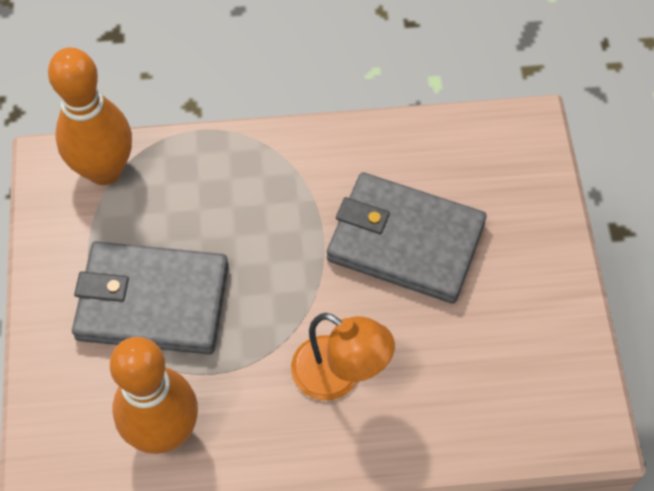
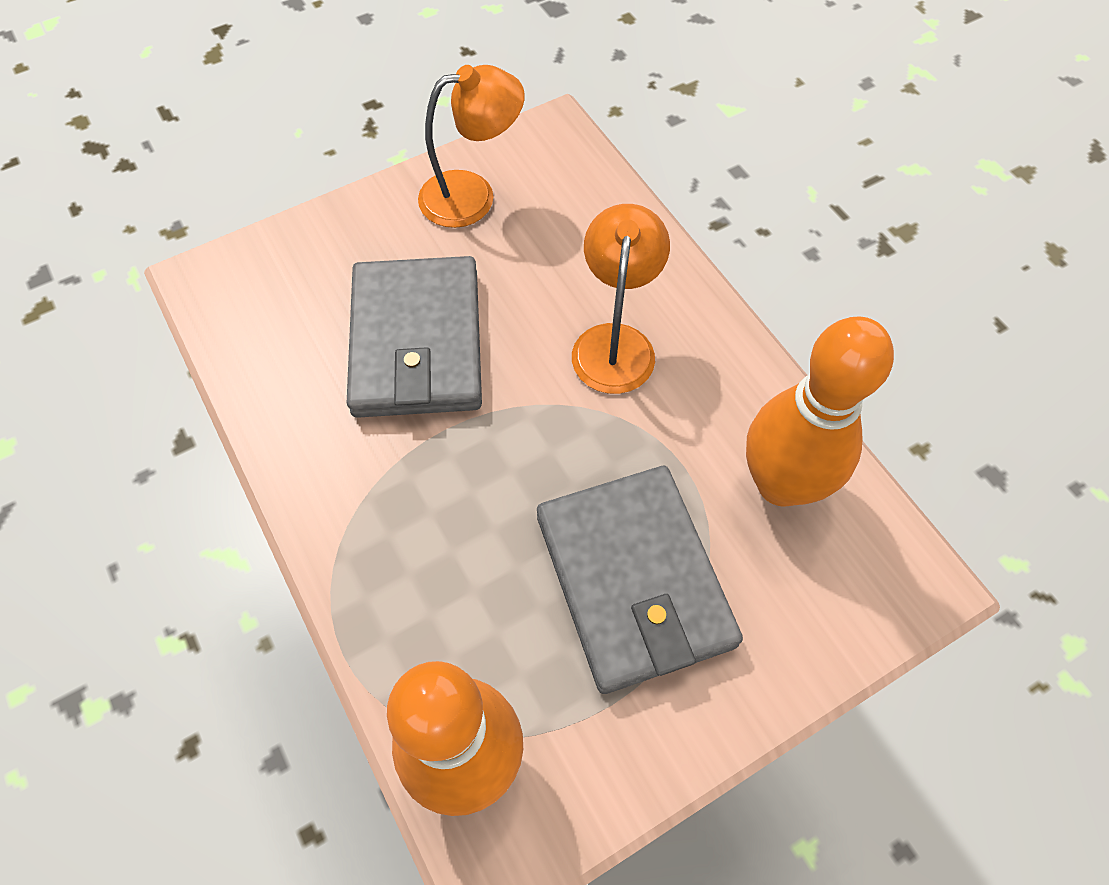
camera: 115 degrees left, 0 degrees up
none -> orange lamp [418,65,525,228]

